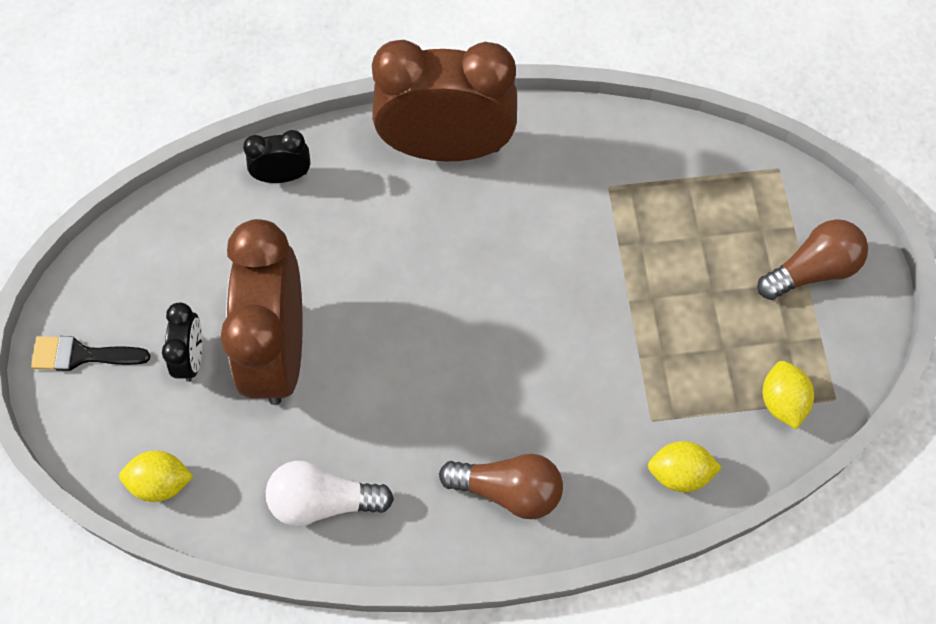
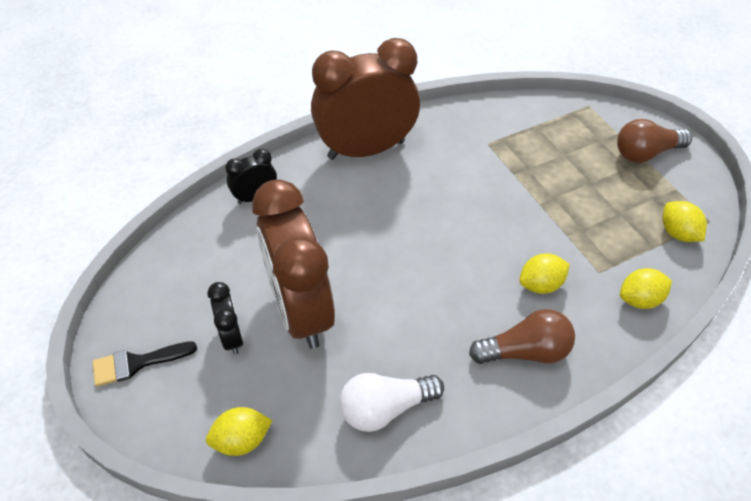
camera: 20 degrees left, 15 degrees down
brown light bulb [757,219,868,300] -> brown light bulb turned 150 degrees counterclockwise [617,119,692,162]
none -> yellow lemon [519,253,570,294]

